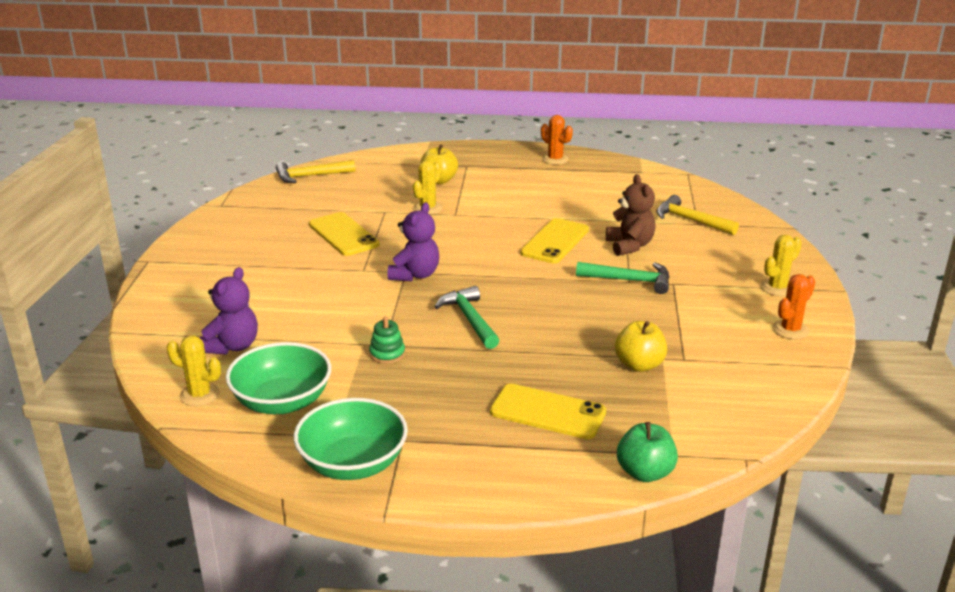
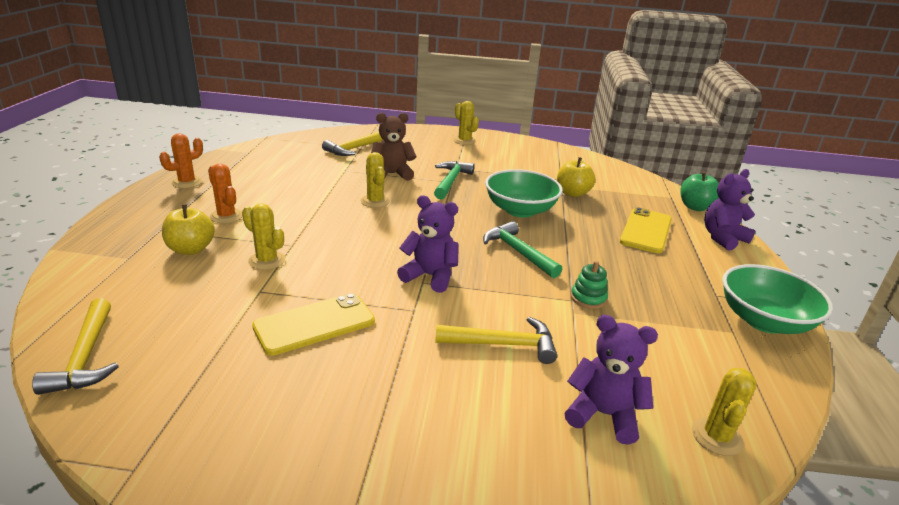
camera: 90 degrees left, 0 degrees up
green bowl [226,342,331,414] -> green bowl moved to [485,169,563,217]
green hammer [434,286,500,349] -> green hammer turned 75 degrees clockwise [483,221,562,278]
yellow phone [520,218,589,264] -> yellow cactus [360,152,390,208]
orange cactus [773,274,816,339] -> orange cactus moved to [208,164,243,224]
none -> yellow hammer [435,317,557,364]
none -> purple teddy bear [704,169,755,251]

